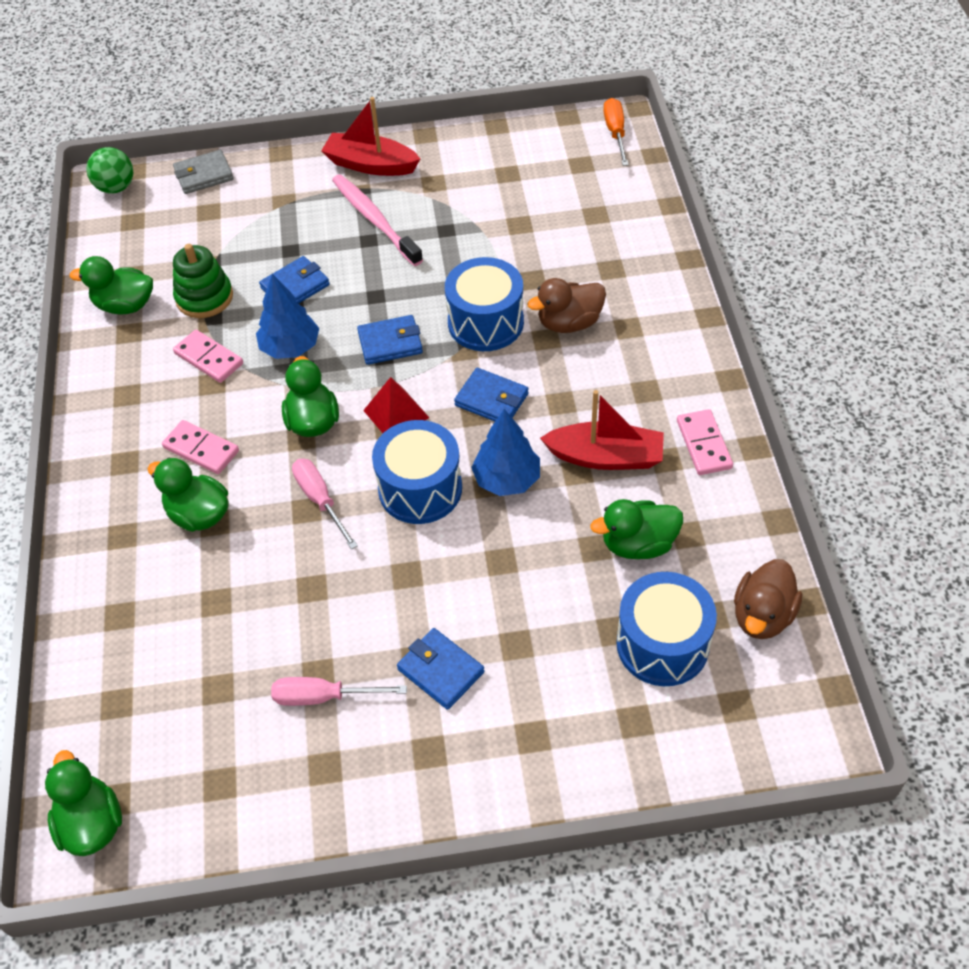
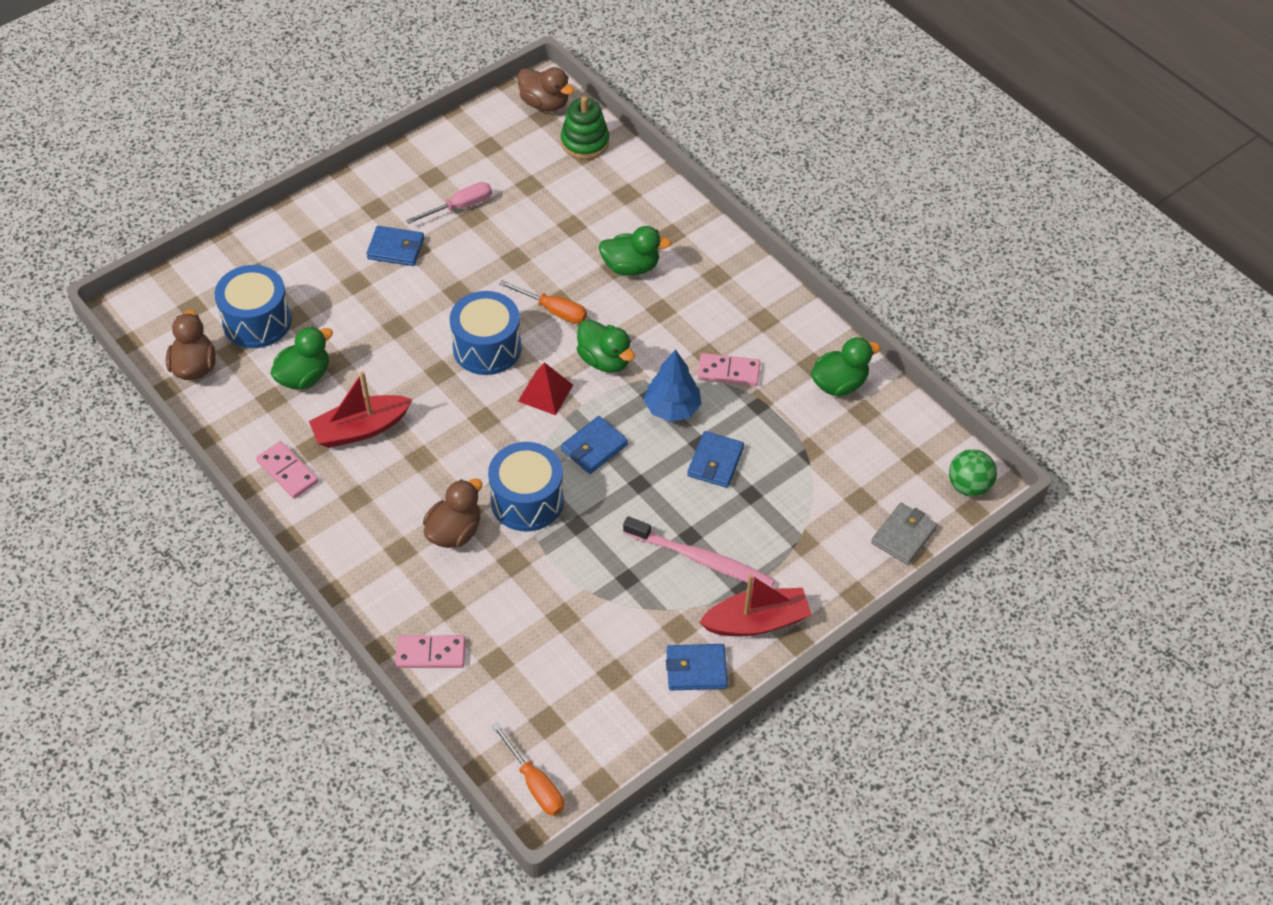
camera: 145 degrees right, 0 degrees up
green duck [45,750,122,856] -> brown duck [517,67,575,111]
pink domino [162,420,239,474] -> pink domino moved to [395,635,466,668]
green stacking toy [173,244,233,318] -> green stacking toy moved to [561,96,609,159]
pink screwdriver [292,458,358,549] -> orange screwdriver [499,280,587,324]
blue wallet [454,368,529,422] -> blue wallet moved to [666,644,728,691]
blue tree [471,409,540,496] -> none

